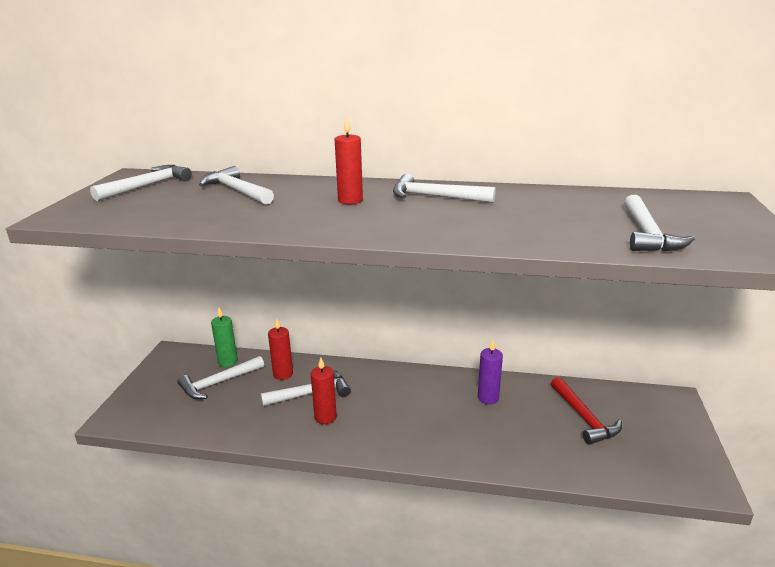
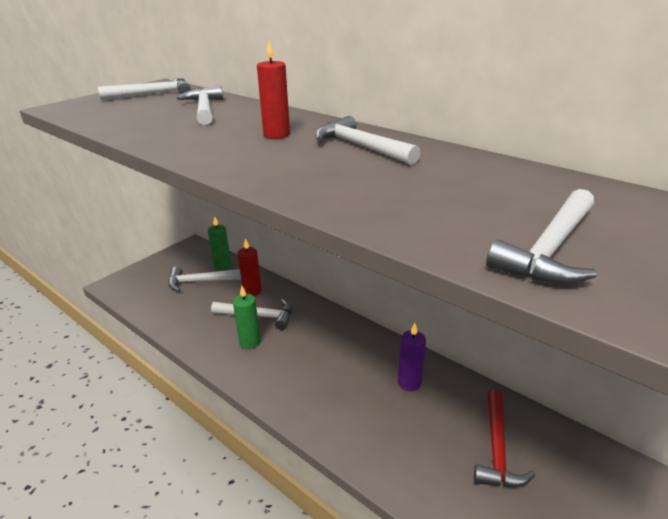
camera: 30 degrees right, 5 degrees up
red candle [311,357,337,424] -> green candle [233,286,261,349]

